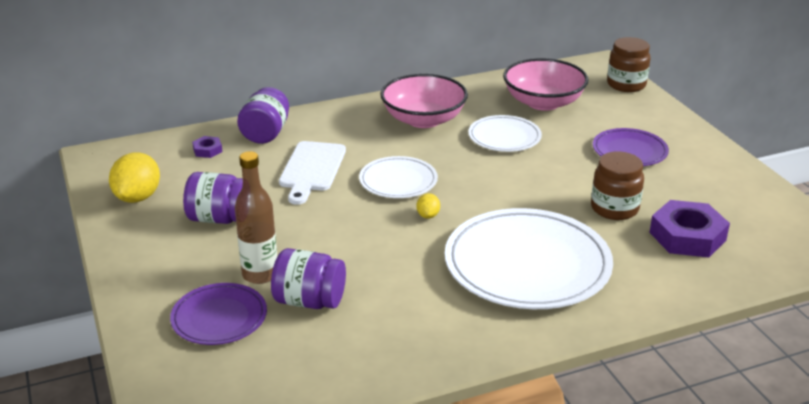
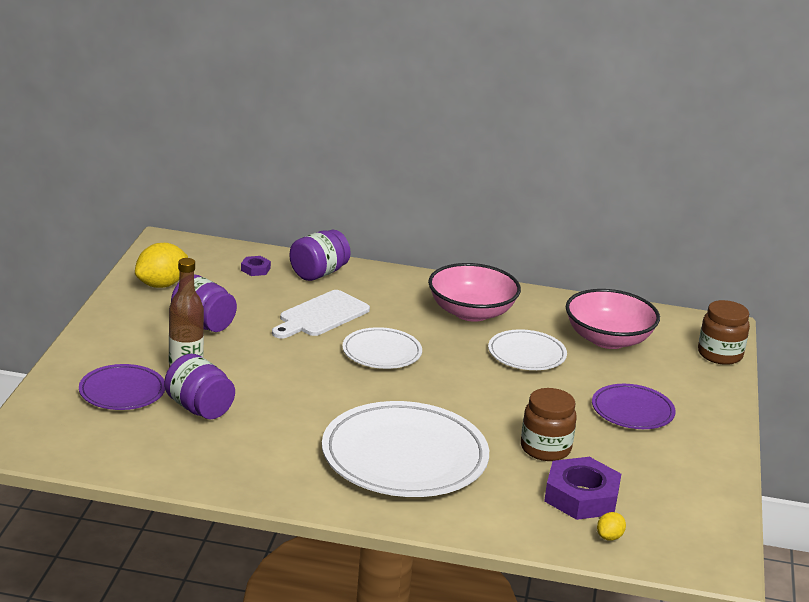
camera: 30 degrees right, 5 degrees down
yellow lemon [416,193,440,219] -> yellow lemon moved to [597,512,626,541]

